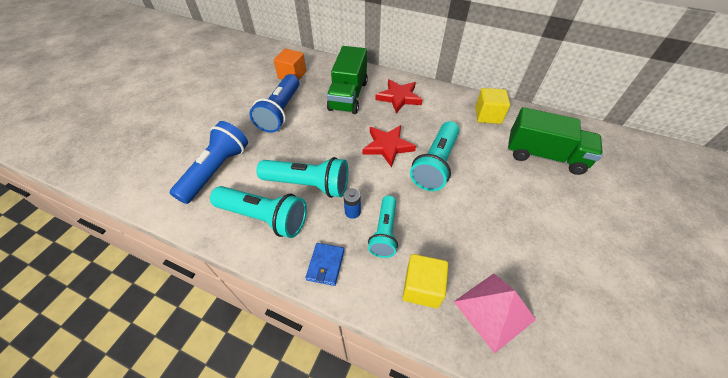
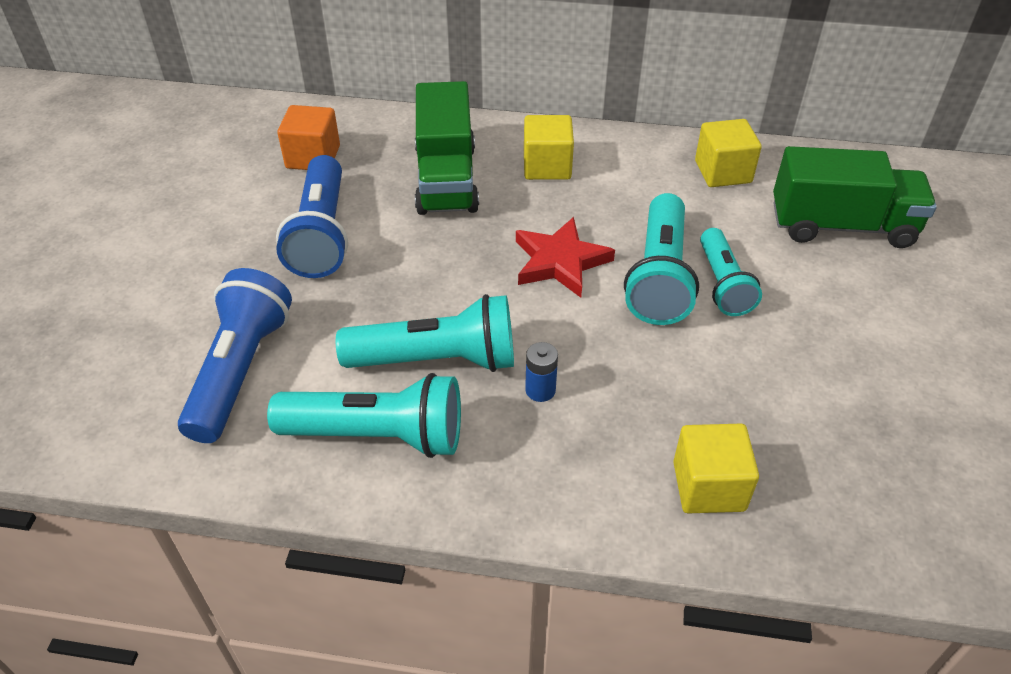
camera: 15 degrees left, 5 degrees down
blue wallet [305,243,344,286] -> none
turquoise flashlight [368,196,398,258] -> turquoise flashlight moved to [700,228,762,316]
red star [375,79,422,113] -> yellow cube [524,115,574,180]
pink pyramid [454,273,536,354] -> none

